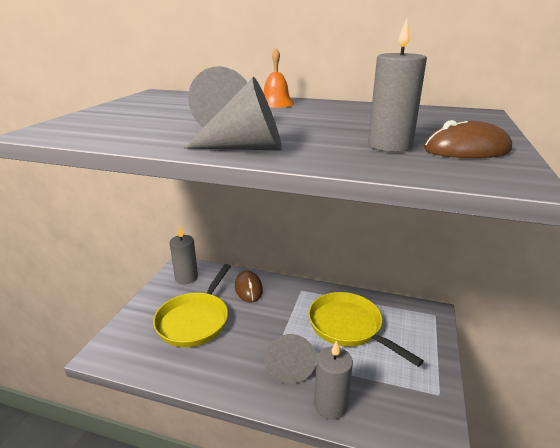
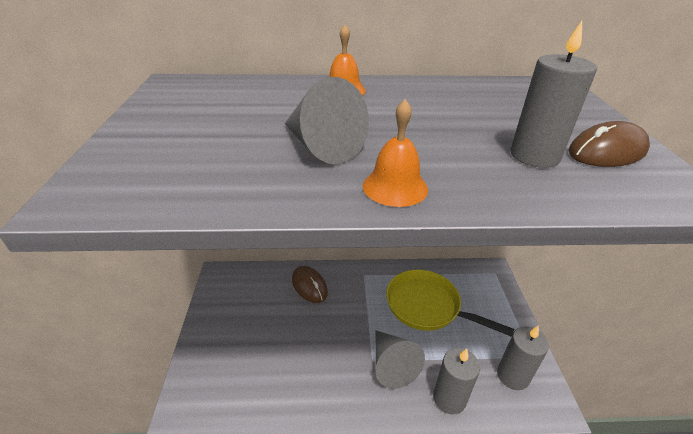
camera: 20 degrees left, 10 degrees up
yellow pan [153,264,231,347] -> none
grey candle [169,226,198,284] -> grey candle moved to [497,325,549,390]
grey cone [184,77,282,151] -> orange bell [363,99,428,207]

